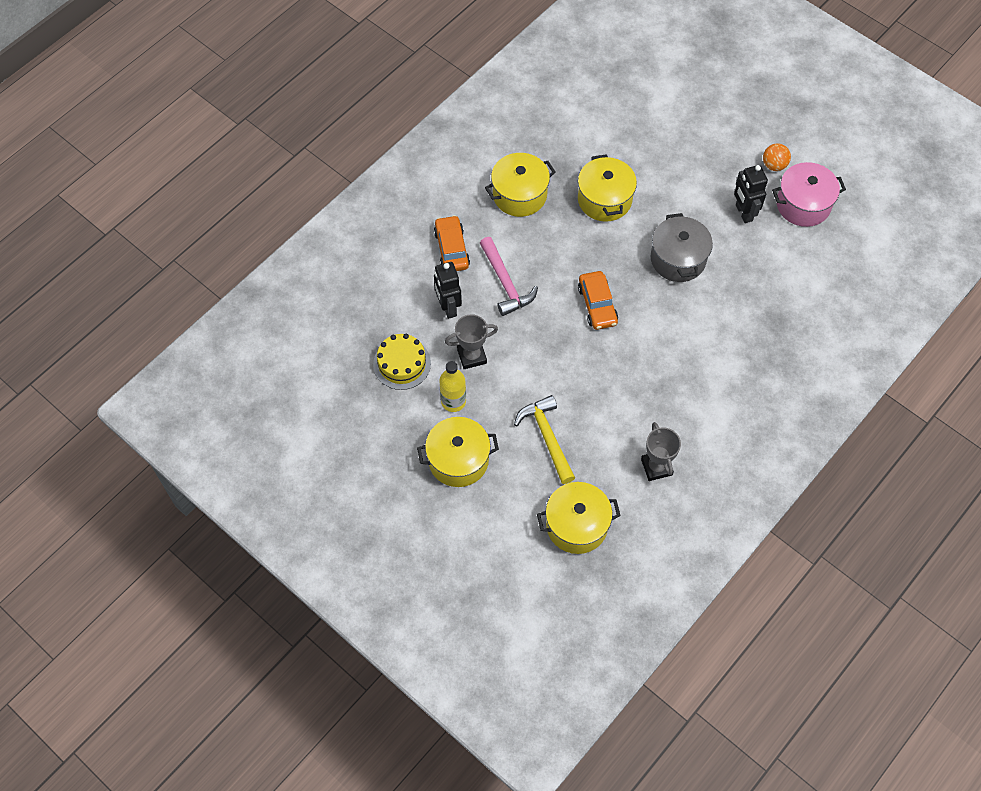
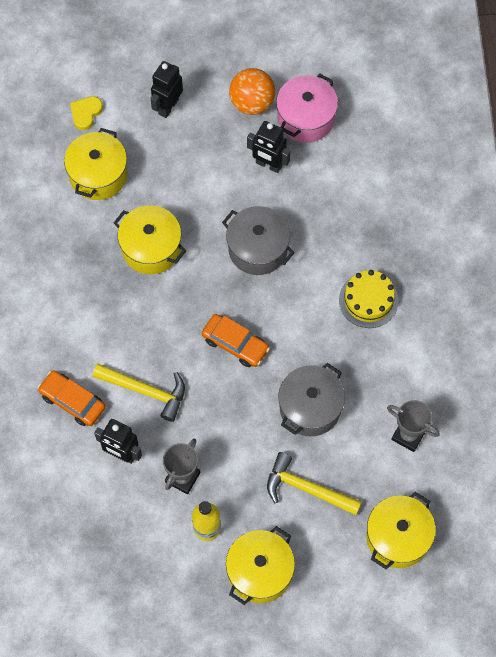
camera: 45 degrees left, 5 degrees up
yellow cake [373,334,431,390] -> yellow cake moved to [339,270,398,328]
pink hammer [480,237,538,316] -> yellow hammer [93,364,185,422]
yellow pot [485,153,556,217] -> yellow pot moved to [64,128,127,200]
orange ball [763,143,791,171] -> orange ball [229,68,275,115], size x1.59
none -> yellow heart [70,96,103,130]
none -> black robot [150,61,183,118]
none -> grey pot [278,363,345,436]

